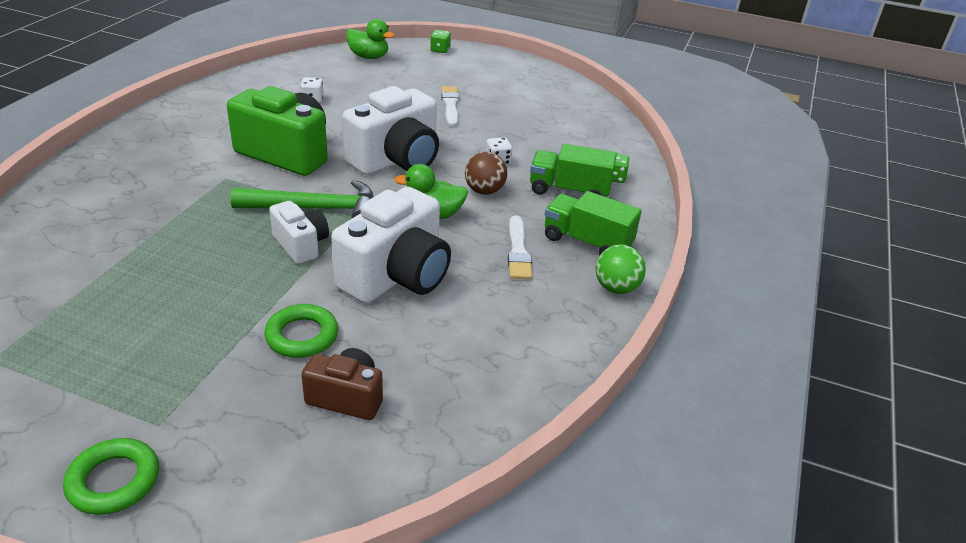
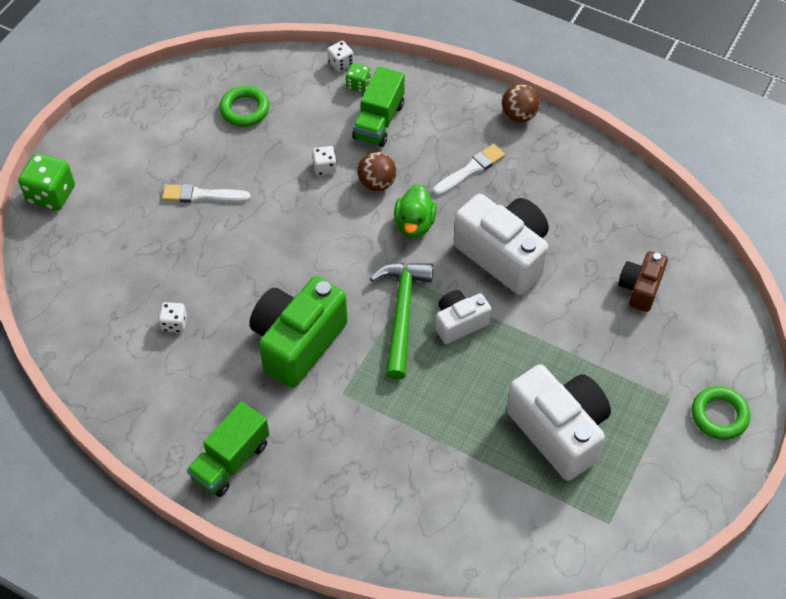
camera: 80 degrees left, 20 degrees up
green ring [264,304,338,358] -> green ring moved to [219,86,269,127]
white camera [342,86,439,175] -> white camera moved to [506,364,611,481]
green duck [346,19,394,59] -> none
green dice [430,30,451,53] -> green dice [18,153,75,211], size x1.82
white brush [508,215,533,279] -> white brush turned 45 degrees counterclockwise [433,144,505,196]
green truck [544,191,642,255] -> green truck moved to [187,401,269,497]
green ball [595,244,646,294] -> brown ball [502,84,540,123]
none -> white dice [327,41,354,72]

